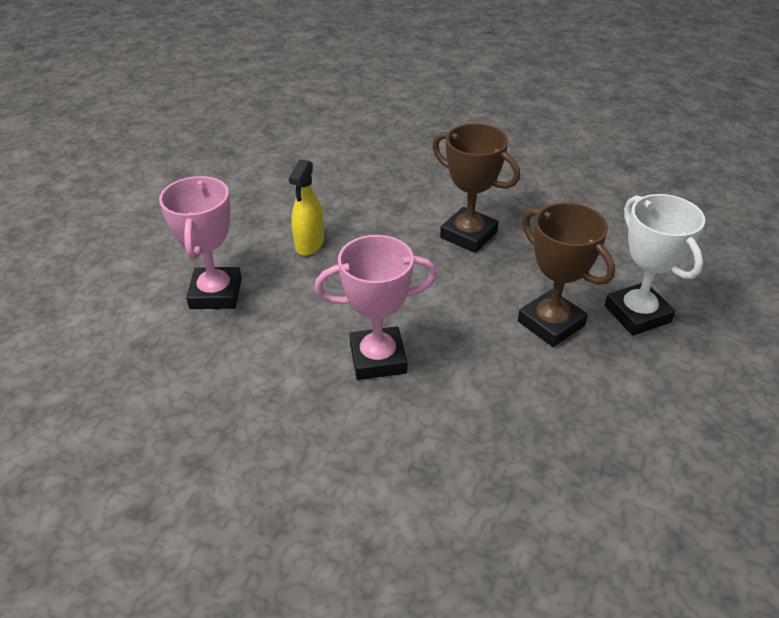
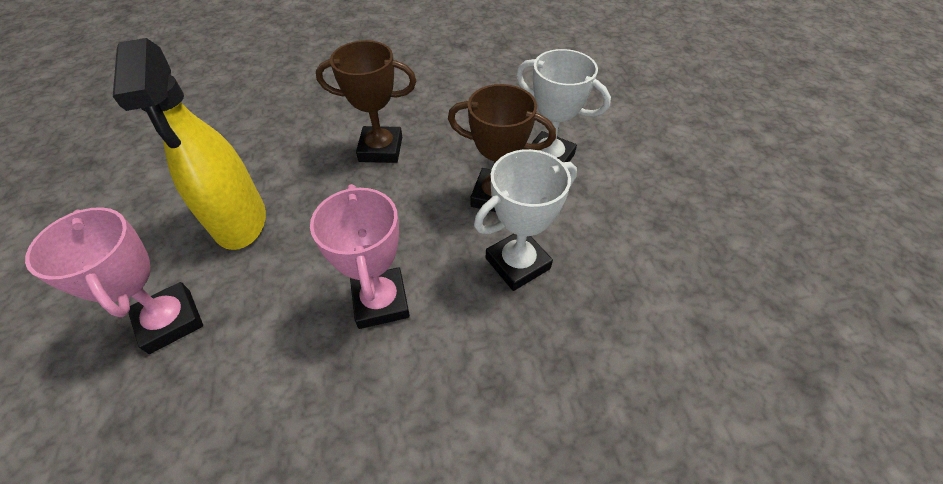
camera: 35 degrees left, 10 degrees up
yellow spray bottle [288,159,324,256] -> yellow spray bottle [113,38,266,250], size x1.88
pink trophy [314,235,437,380] -> pink trophy turned 60 degrees counterclockwise [310,184,410,329]
none -> white trophy [474,149,577,291]

